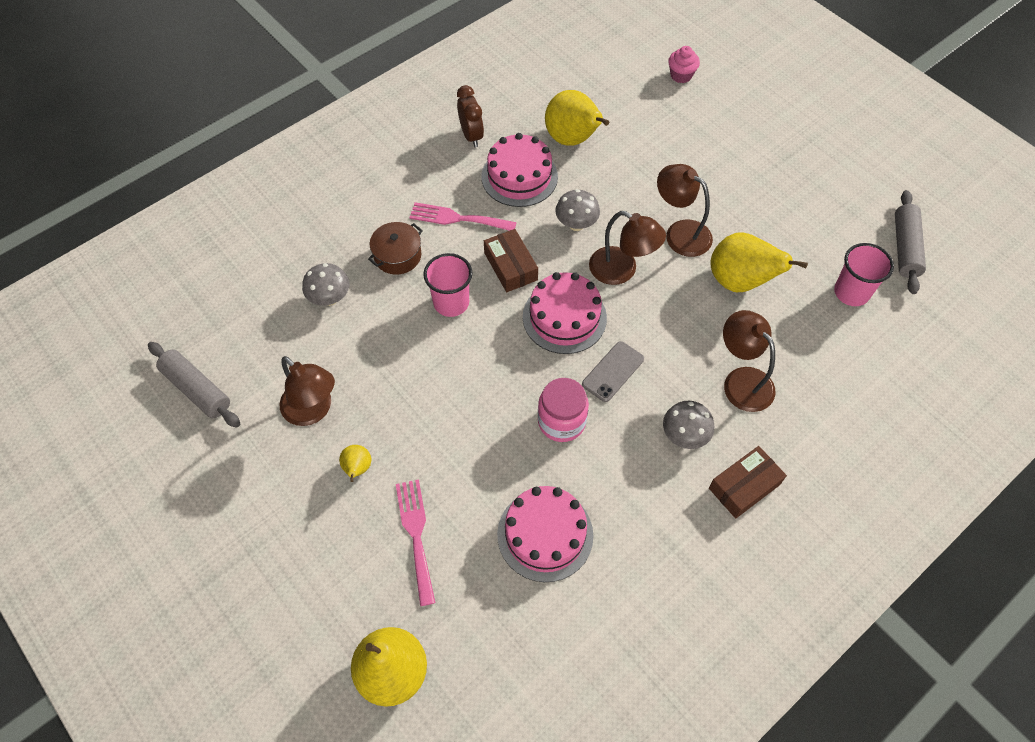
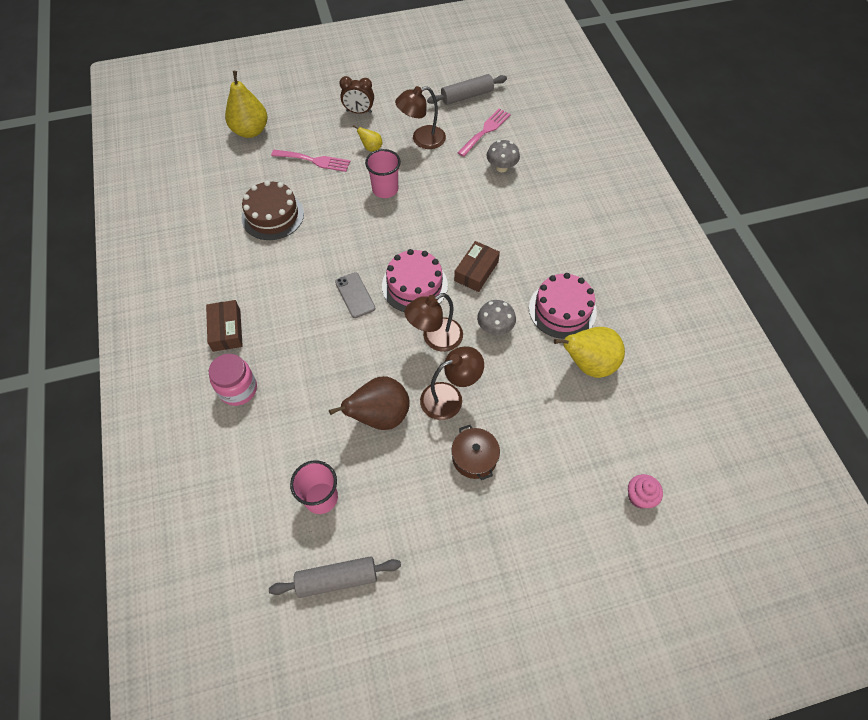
camera: 115 degrees right, 0 degrees up
brown pot [368,222,423,275] -> brown pot moved to [451,425,500,480]
pink fork [409,202,517,231] -> pink fork moved to [457,109,511,157]
pink cup [423,253,472,317] -> pink cup moved to [365,149,401,198]
brown clock [457,85,484,147] -> brown clock moved to [340,76,374,114]
brown box [484,229,538,292] -> brown box turned 60 degrees counterclockwise [454,241,500,292]
pink cake [497,486,593,582] -> brown cake [242,180,304,240]
pink jar [538,378,589,442] -> pink jar moved to [209,354,257,406]
grey mushroom [663,401,714,449] -> none
yellow pear [710,233,808,292] -> brown pear [329,376,410,430]
brown lamp [723,310,776,412] -> none
grey rolling pin [895,190,926,294] -> grey rolling pin turned 45 degrees counterclockwise [269,556,401,598]

